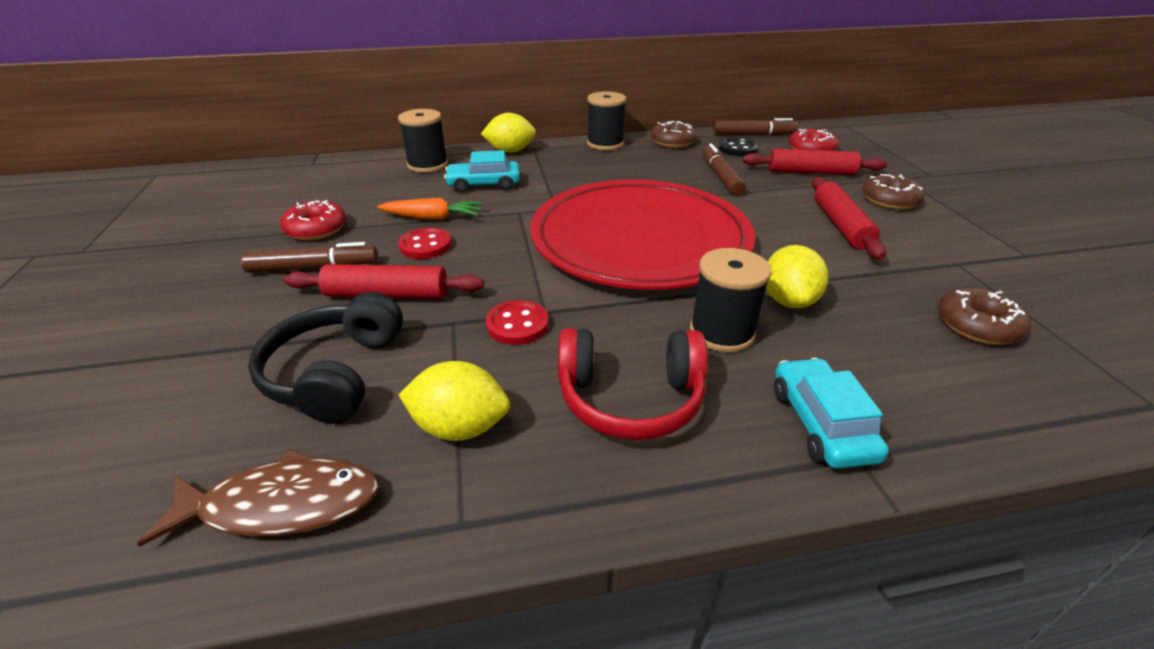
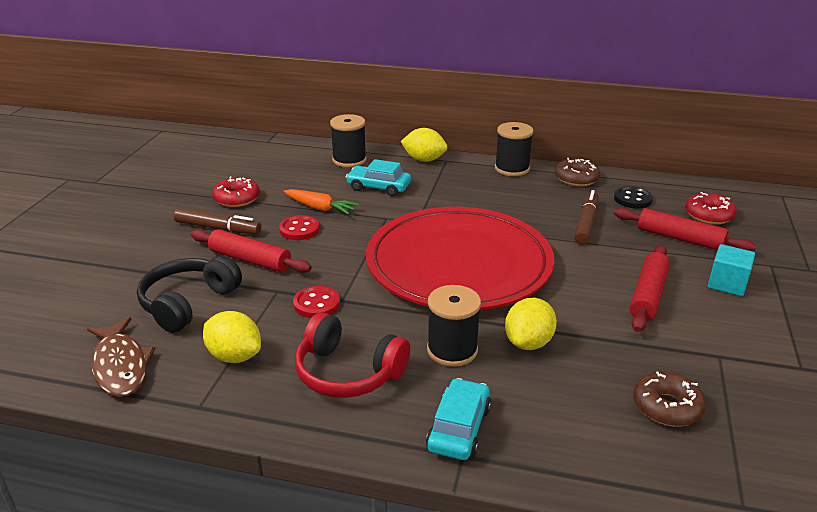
camera: 25 degrees right, 5 degrees down
brown fish [137,448,380,546] -> brown fish turned 45 degrees clockwise [87,317,155,397]
brown marker [714,118,798,135] -> none
brown donut [862,174,924,210] -> turquoise cube [708,244,755,296]

